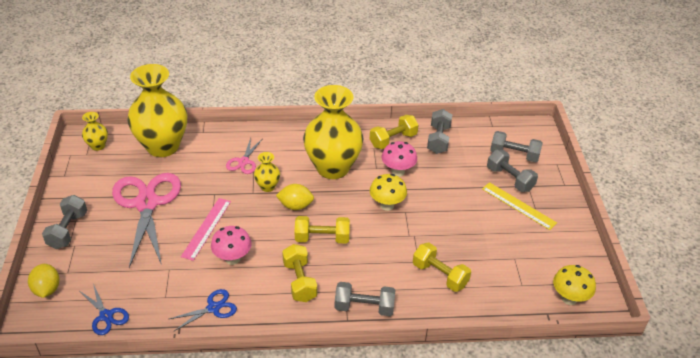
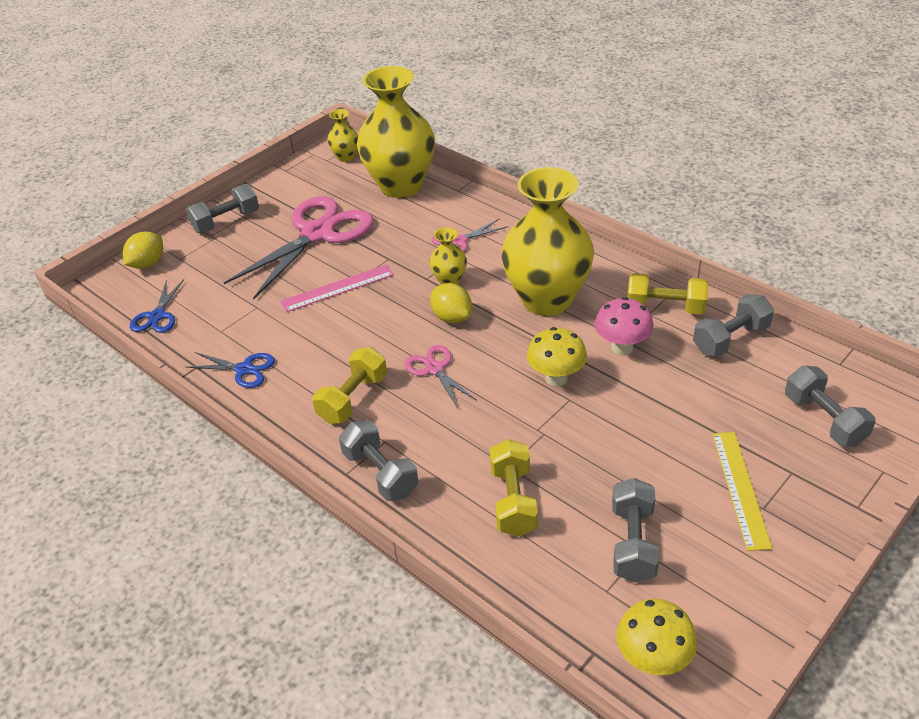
camera: 50 degrees right, 0 degrees up
pink mushroom [211,226,252,265] -> none
yellow dumbbell [295,216,350,243] -> pink scissors [404,345,476,408]
grey dumbbell [487,150,538,192] -> grey dumbbell moved to [612,478,659,582]

